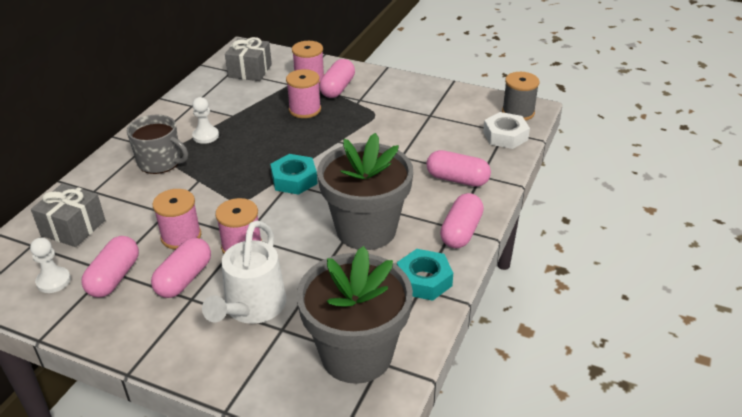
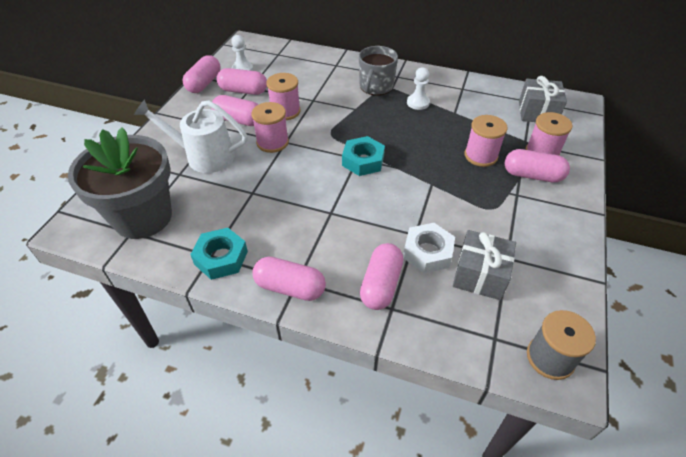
camera: 85 degrees right, 10 degrees up
grey gift [31,183,105,247] -> grey gift moved to [453,230,516,300]
grey flower pot [317,133,413,250] -> none
white nut [483,112,530,149] -> white nut moved to [403,223,455,273]
none -> pink capsule [183,55,221,93]

